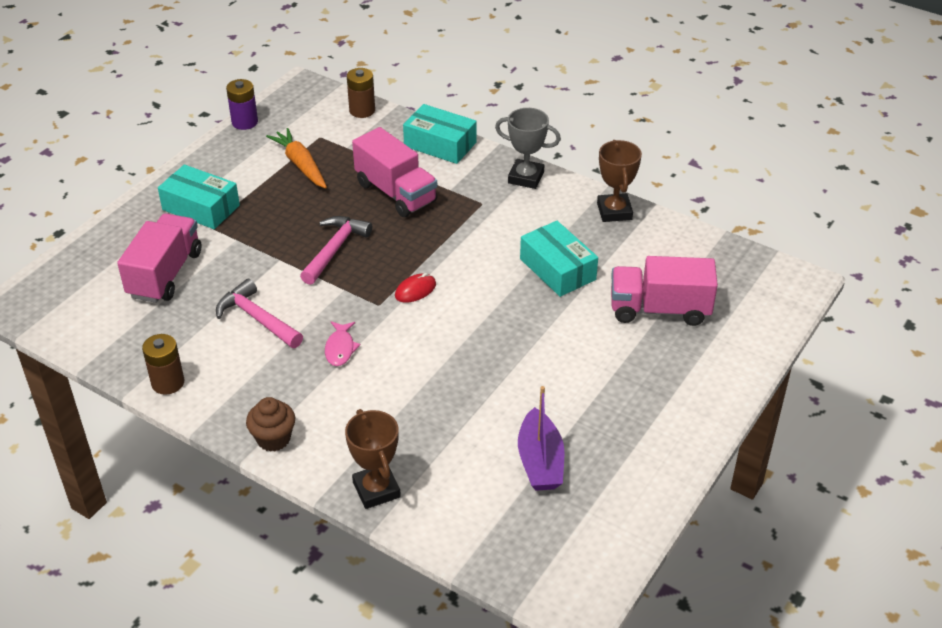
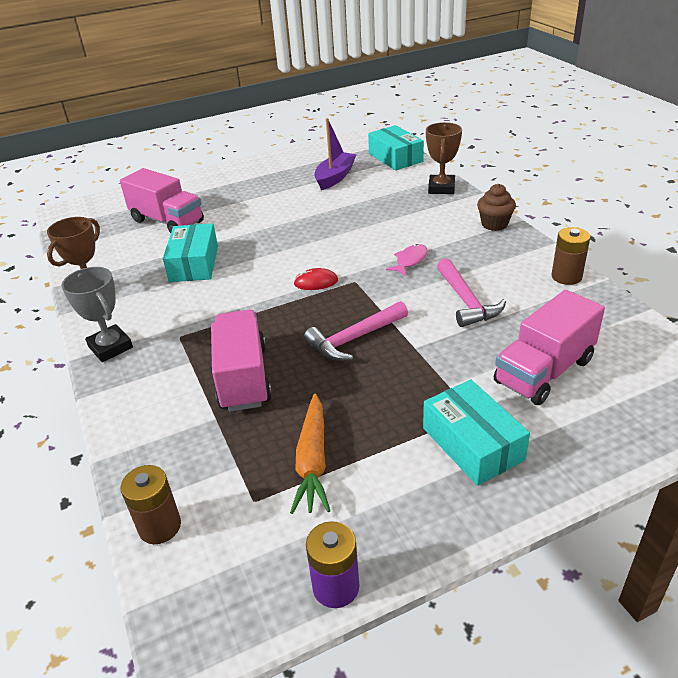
camera: 145 degrees left, 5 degrees down
turquoise box [403,104,477,164] -> turquoise box moved to [368,125,424,170]

